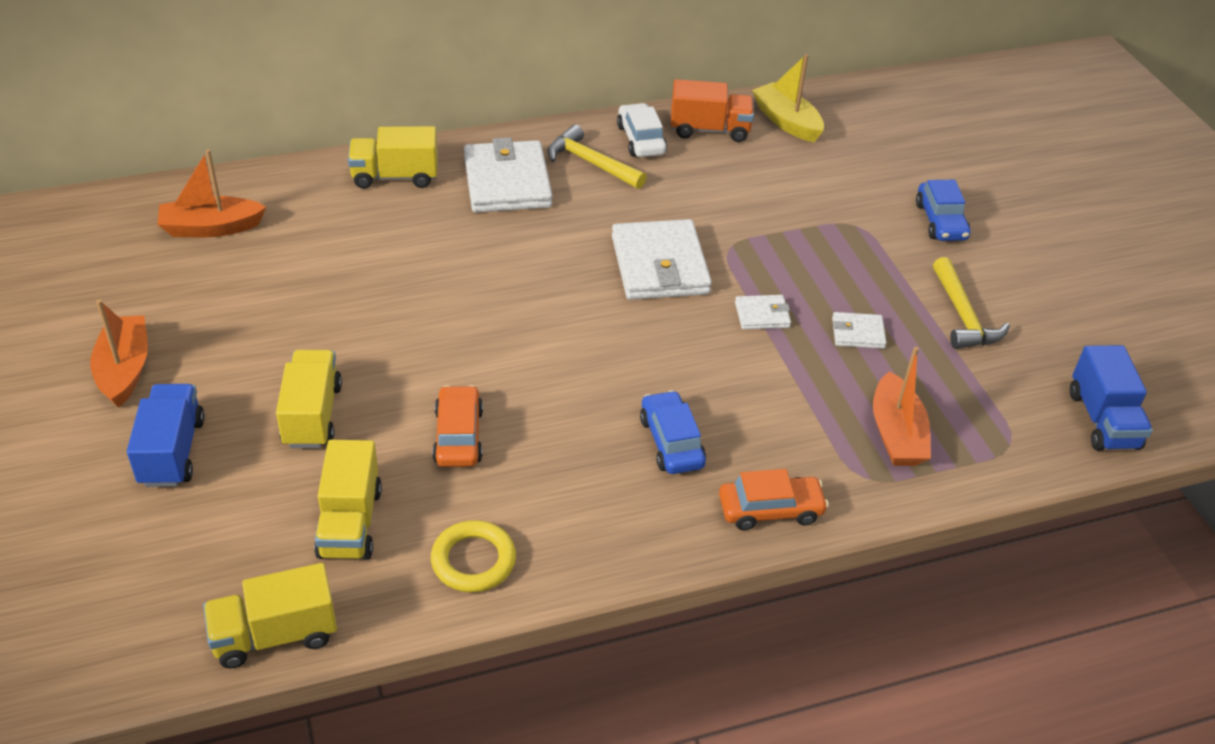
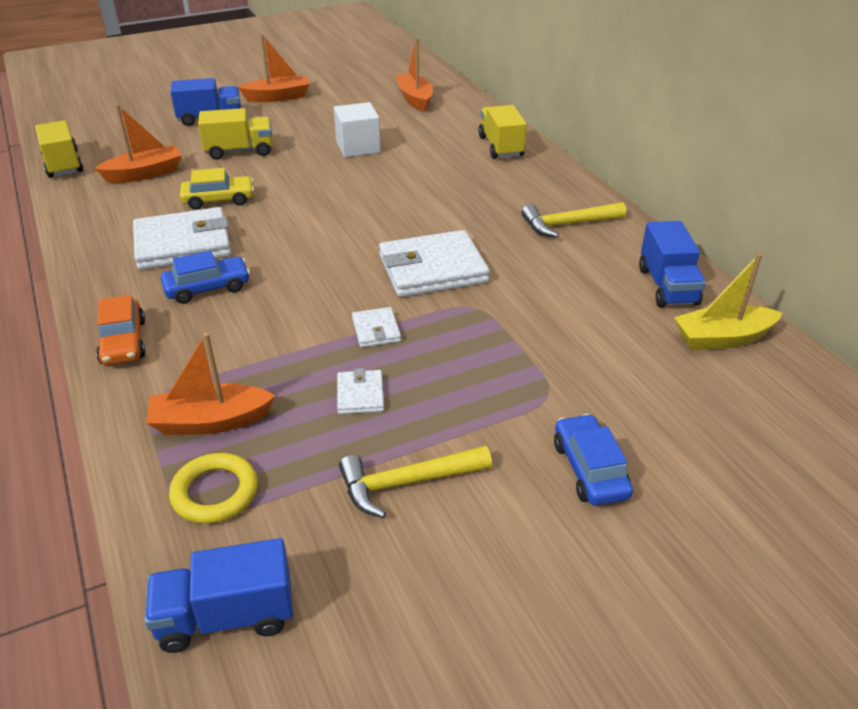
camera: 85 degrees right, 5 degrees down
yellow truck [314,440,382,560] -> orange boat [94,104,182,183]
yellow ring [431,520,516,592] -> yellow ring moved to [169,453,258,524]
orange car [432,385,483,467] -> yellow car [180,168,254,210]
white wallet [464,137,552,212] -> white wallet moved to [133,207,231,270]
yellow hammer [548,125,647,189] -> yellow hammer turned 135 degrees counterclockwise [521,202,626,238]
white car [617,103,667,157] -> none
orange truck [671,79,754,142] -> blue truck [639,221,706,307]
yellow boat [752,54,824,142] -> yellow boat turned 150 degrees counterclockwise [674,253,782,350]
blue car [916,180,971,241] -> blue car turned 90 degrees clockwise [554,414,633,506]
none -> white cube [334,102,381,157]

